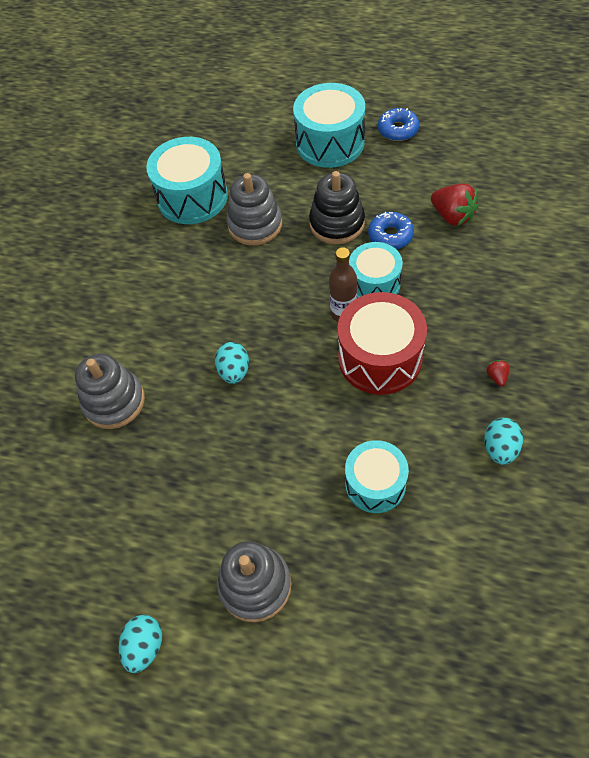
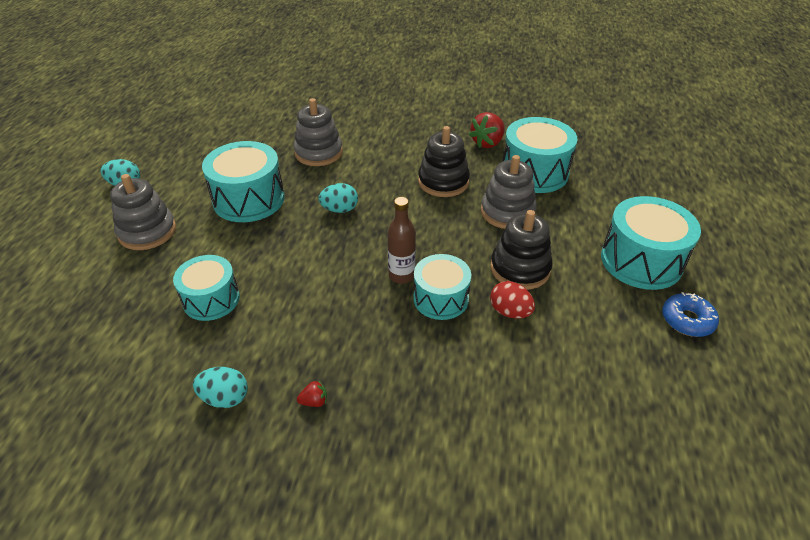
camera: 80 degrees right, 15 degrees down
red drum [338,292,427,395] -> none
blue donut [368,212,414,249] -> red egg [490,281,535,319]
red strawberry [431,183,479,226] -> red strawberry moved to [469,112,505,148]
none -> turquoise drum [202,141,285,222]
none -> black stacking toy [418,126,470,197]

